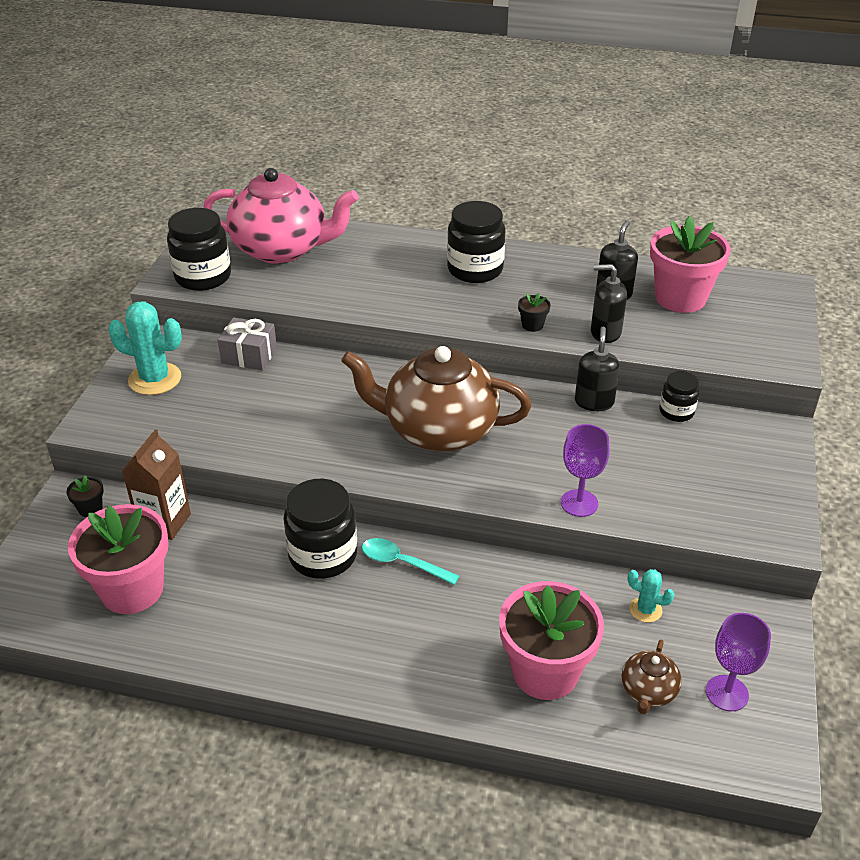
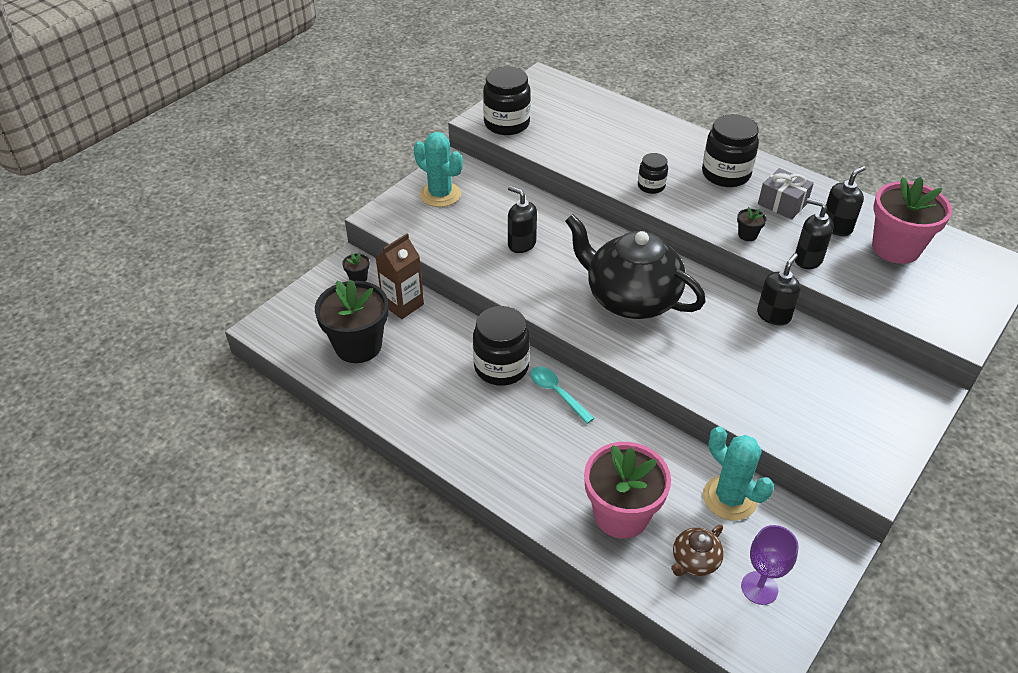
camera: 25 degrees right, 5 degrees up
pink flower pot [68,504,169,614] -> black flower pot [315,279,388,363]
pink teapot [203,168,359,264] -> none
grey gift [218,317,277,370] -> grey gift moved to [758,168,814,219]
brown teapot [341,346,531,452] -> black teapot [565,214,706,319]
purple goblet [561,424,610,517] -> none
turquoise cactus [628,569,675,623] -> turquoise cactus [703,426,774,521], size x1.92
black jar [659,371,699,422] -> black jar moved to [638,153,668,194]
none -> black soap dispenser [508,186,537,253]

